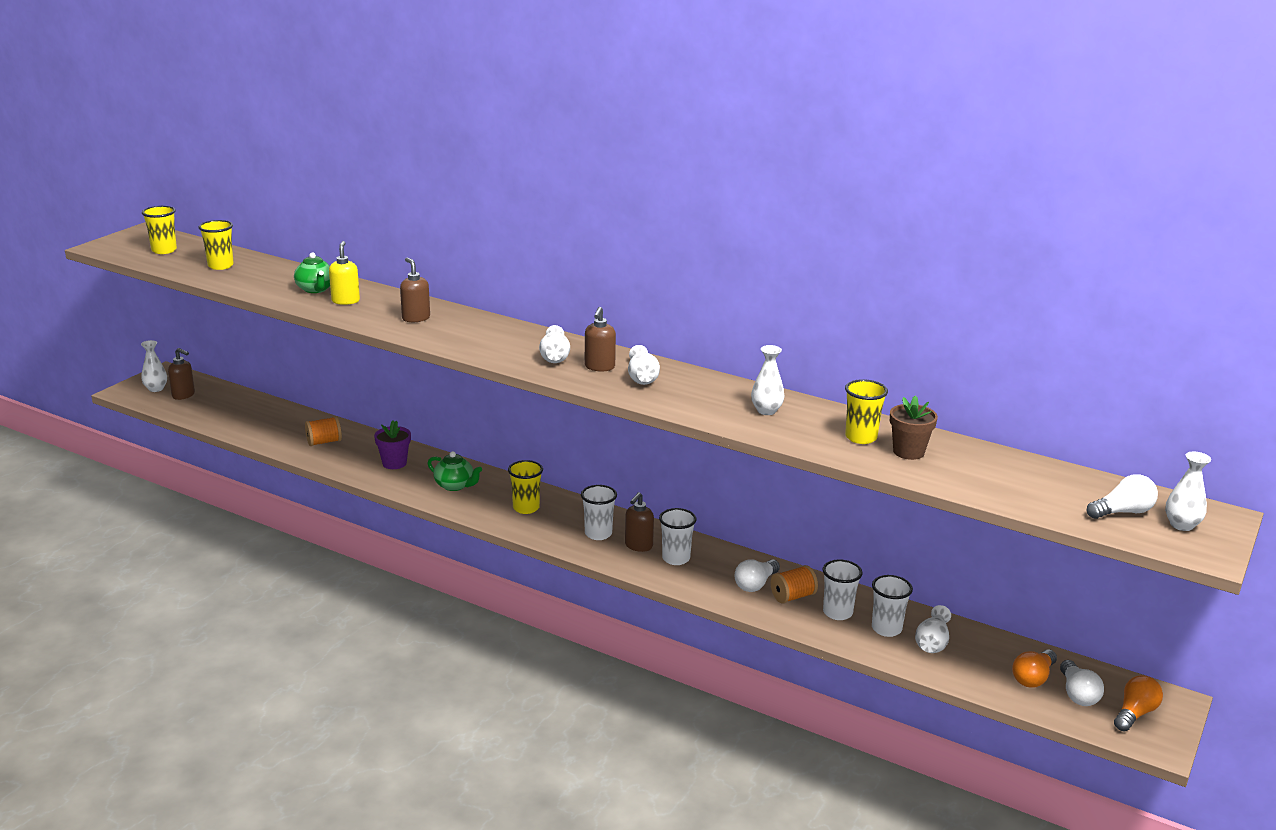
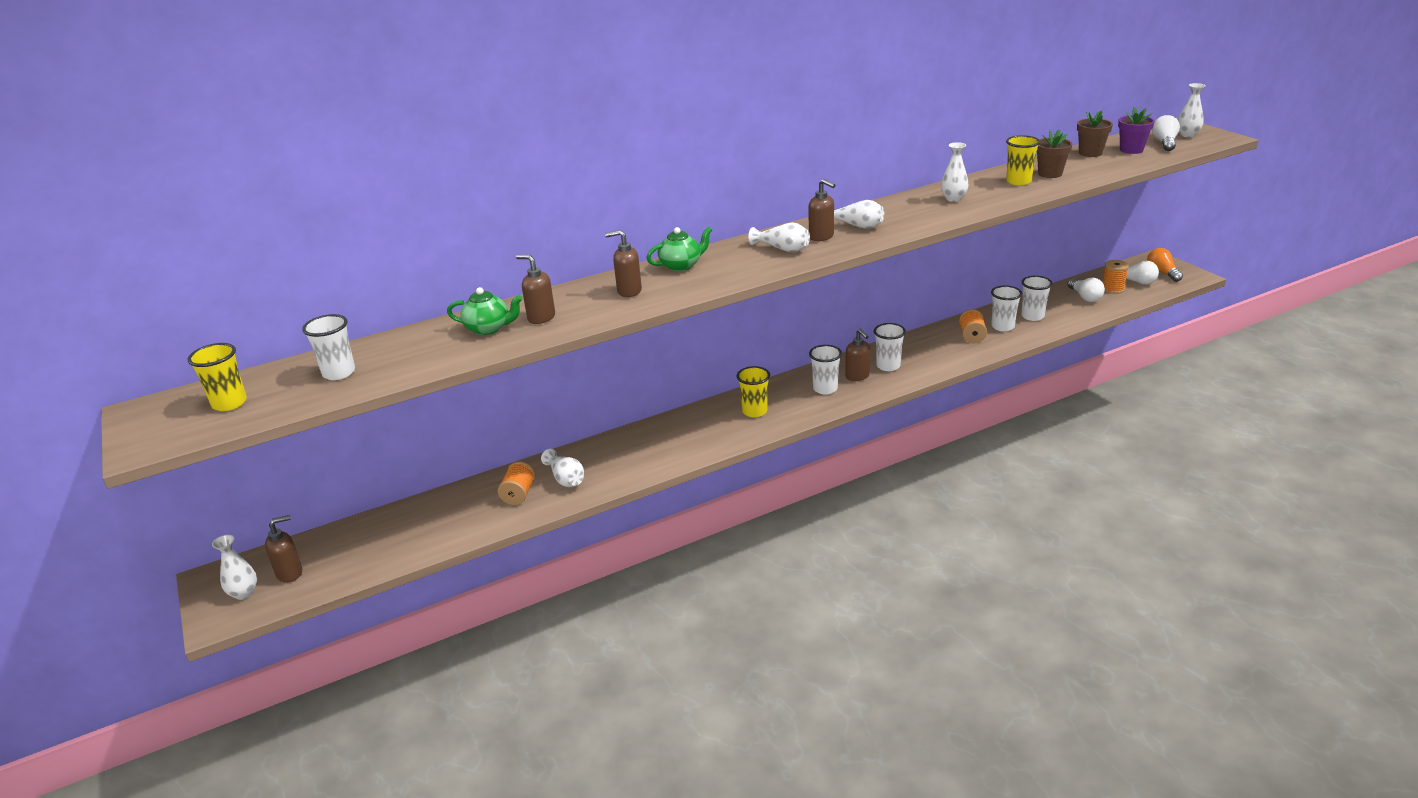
camera: 55 degrees left, 5 degrees up
yellow cup [198,220,234,270] -> white cup [302,314,355,380]
yellow soap dispenser [329,241,360,305] -> brown soap dispenser [516,254,555,324]
purple flower pot [374,421,411,469] -> purple flower pot moved to [1118,107,1155,154]
green teapot [427,451,482,491] -> green teapot moved to [647,227,712,271]
white light bulb [735,559,780,592] -> white light bulb moved to [1068,278,1105,302]
white vase [915,605,951,653] -> white vase moved to [541,449,584,487]
orange light bulb [1012,649,1057,688] -> orange spool [1103,260,1129,294]
none -> brown flower pot [1077,111,1113,157]

